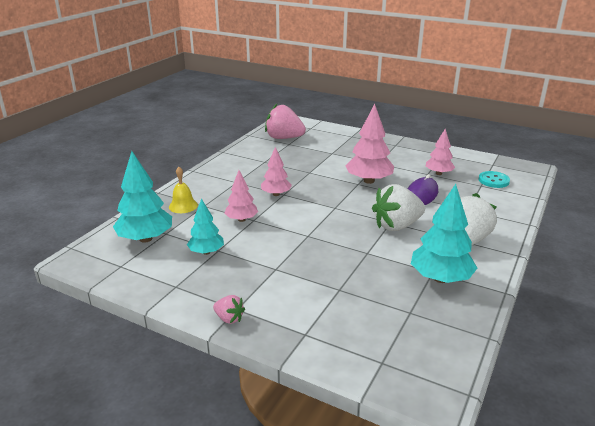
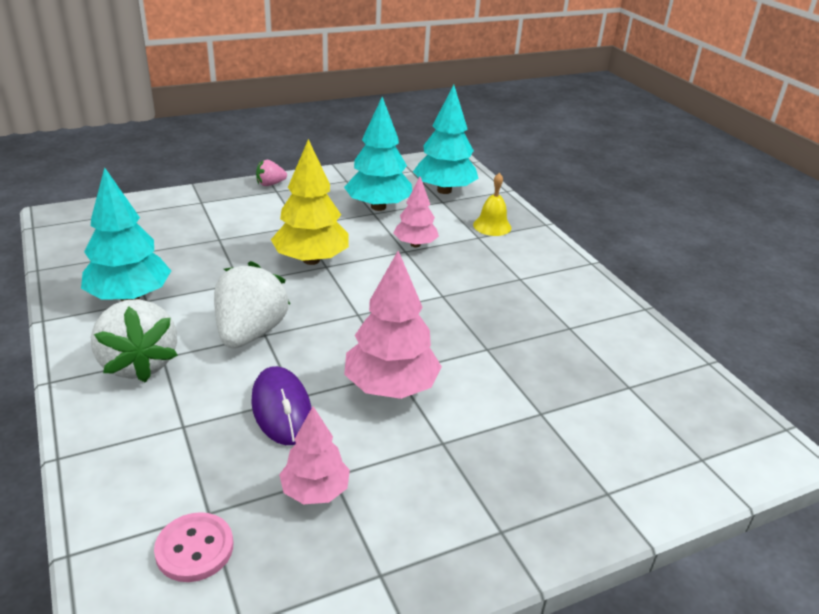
camera: 125 degrees right, 5 degrees up
turquoise tree [187,199,224,255] -> turquoise tree [344,97,412,211], size x1.63
pink tree [261,147,292,196] -> none
pink strawberry [265,104,306,139] -> none
turquoise button [478,171,510,188] -> pink button [154,512,233,582]
none -> yellow tree [271,139,349,265]

